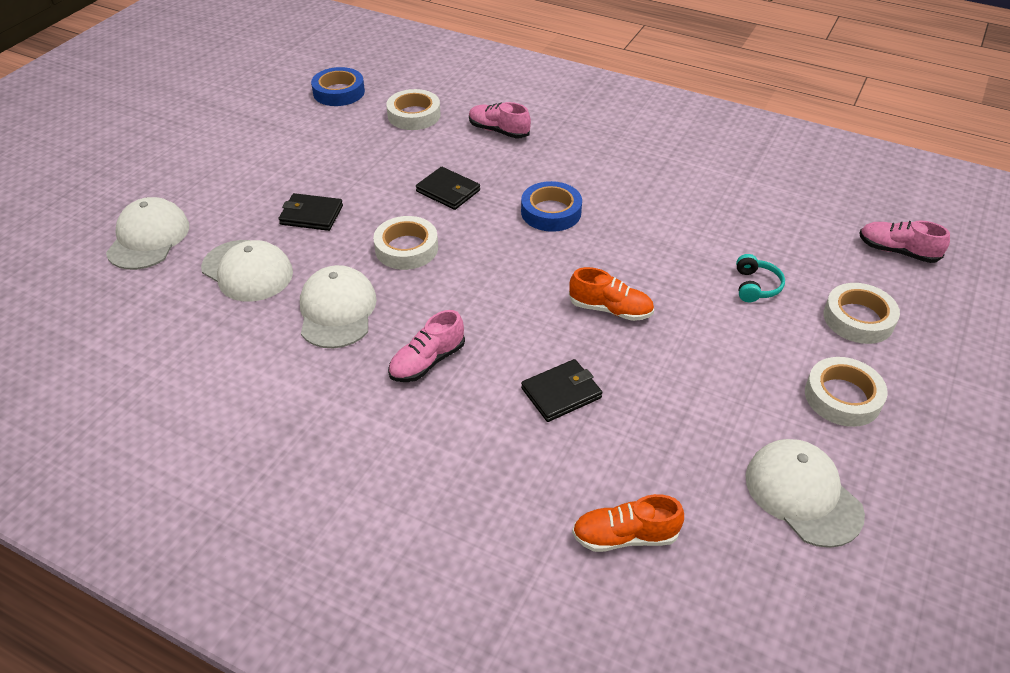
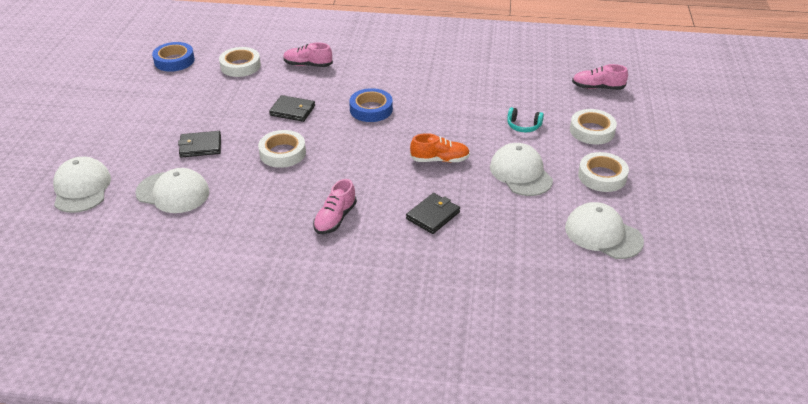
camera: 20 degrees left, 5 degrees down
white cap [300,265,377,348] -> white cap moved to [490,143,553,196]
orange shoe [572,494,684,552] -> none
turquoise headphones [736,254,785,302] -> turquoise headphones turned 120 degrees clockwise [507,107,544,132]

